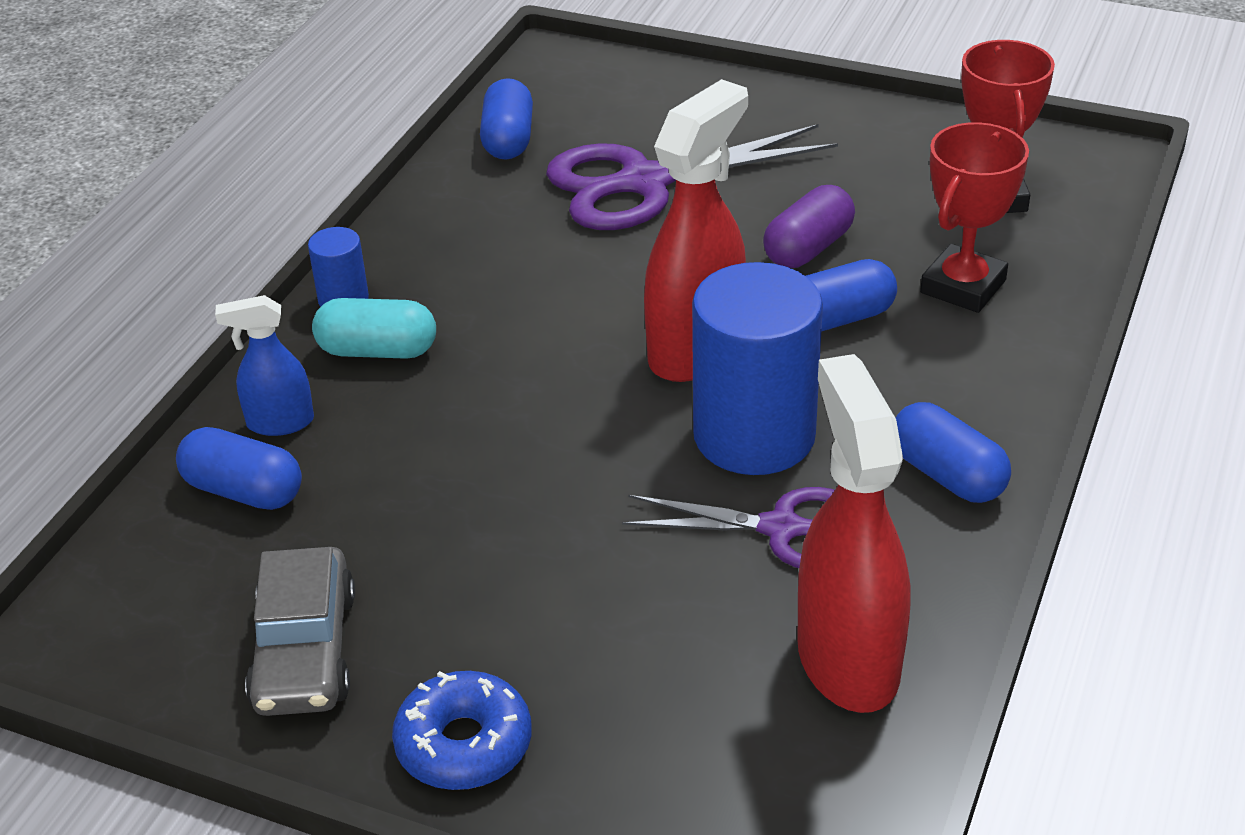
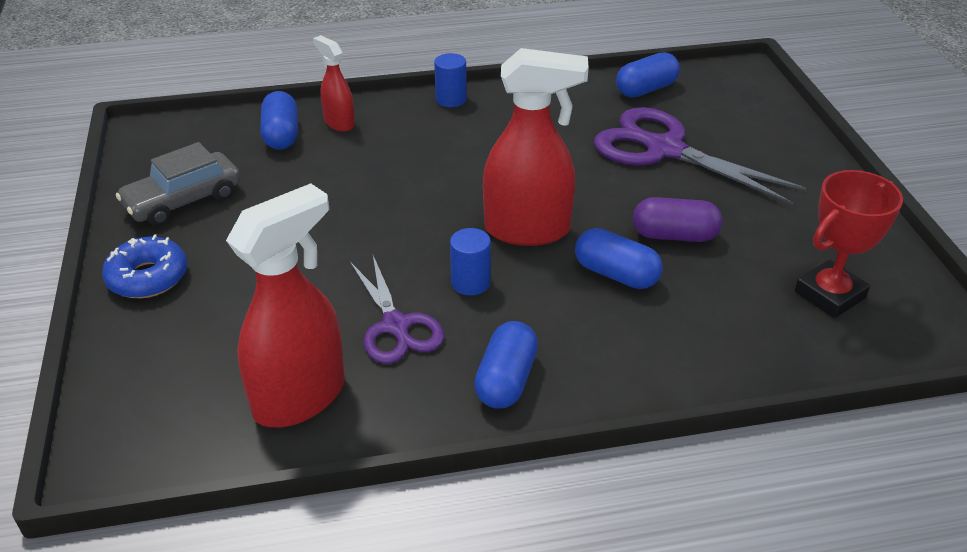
camera: 55 degrees right, 0 degrees up
blue spray bottle [215,295,314,436] -> red spray bottle [313,35,355,132]
turquoise capsule [312,298,436,359] -> none
blue cylinder [692,262,823,475] -> blue cylinder [450,228,491,296], size x0.46
red trophy [920,122,1029,313] -> none

